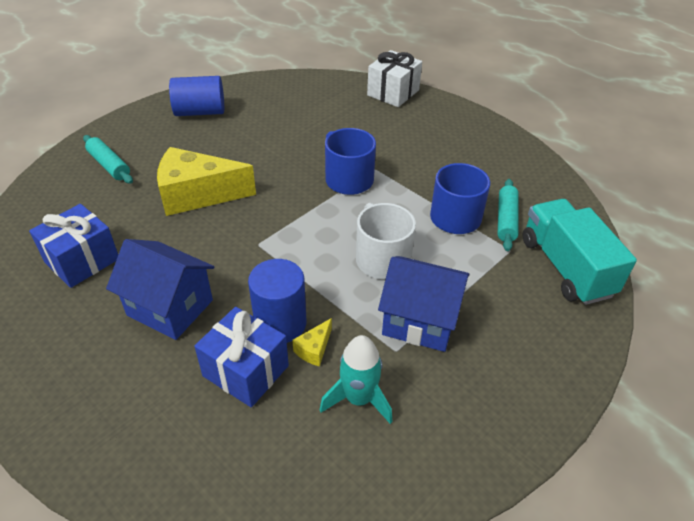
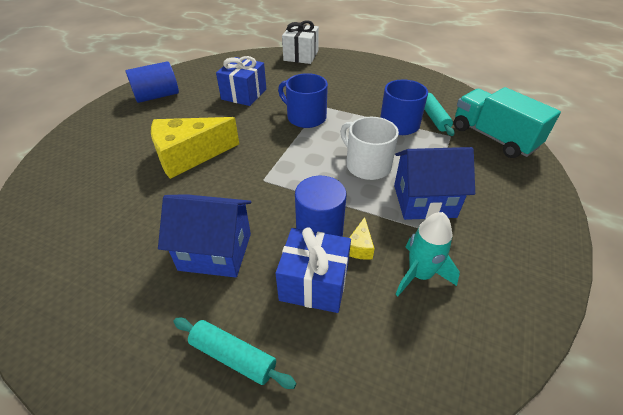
camera: 20 degrees left, 0 degrees up
blue gift [29,204,118,288] -> blue gift moved to [216,56,266,106]
turquoise rolling pin [83,135,133,184] -> turquoise rolling pin moved to [173,318,296,389]

